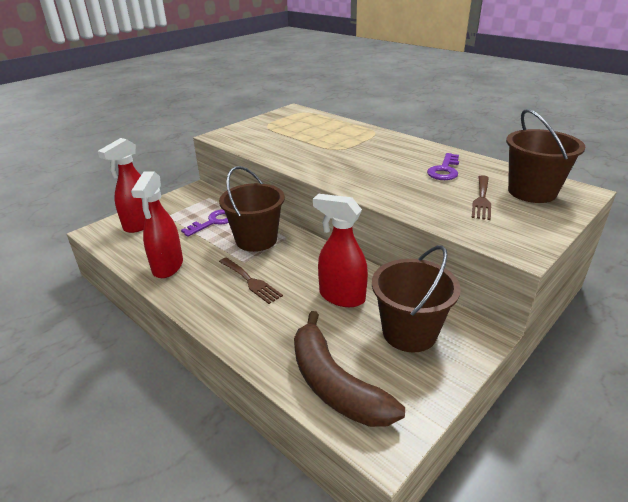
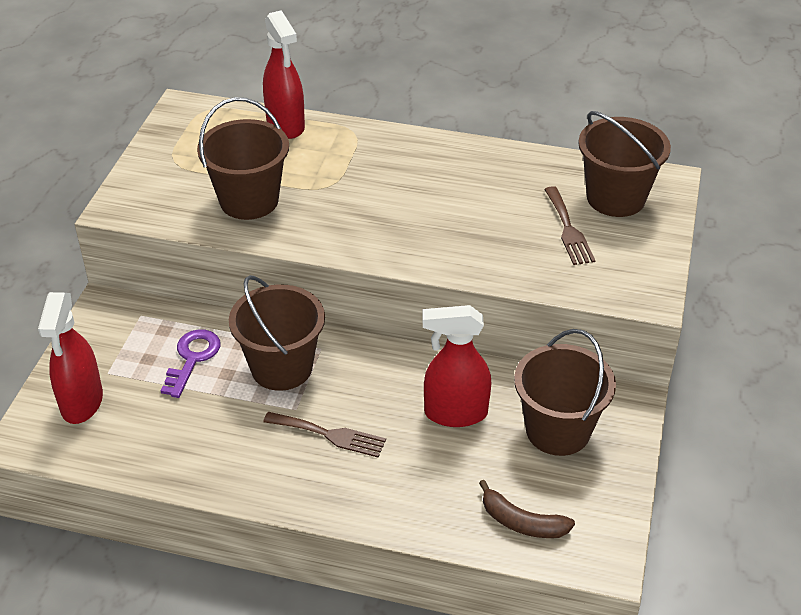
camera: 30 degrees left, 10 degrees up
red spray bottle [131,171,183,278] -> red spray bottle moved to [263,10,305,139]
brown banana [294,311,405,427] -> brown banana [479,480,575,538], size x0.57
purple key [427,153,459,180] -> none
none -> brown bucket [197,97,289,220]

